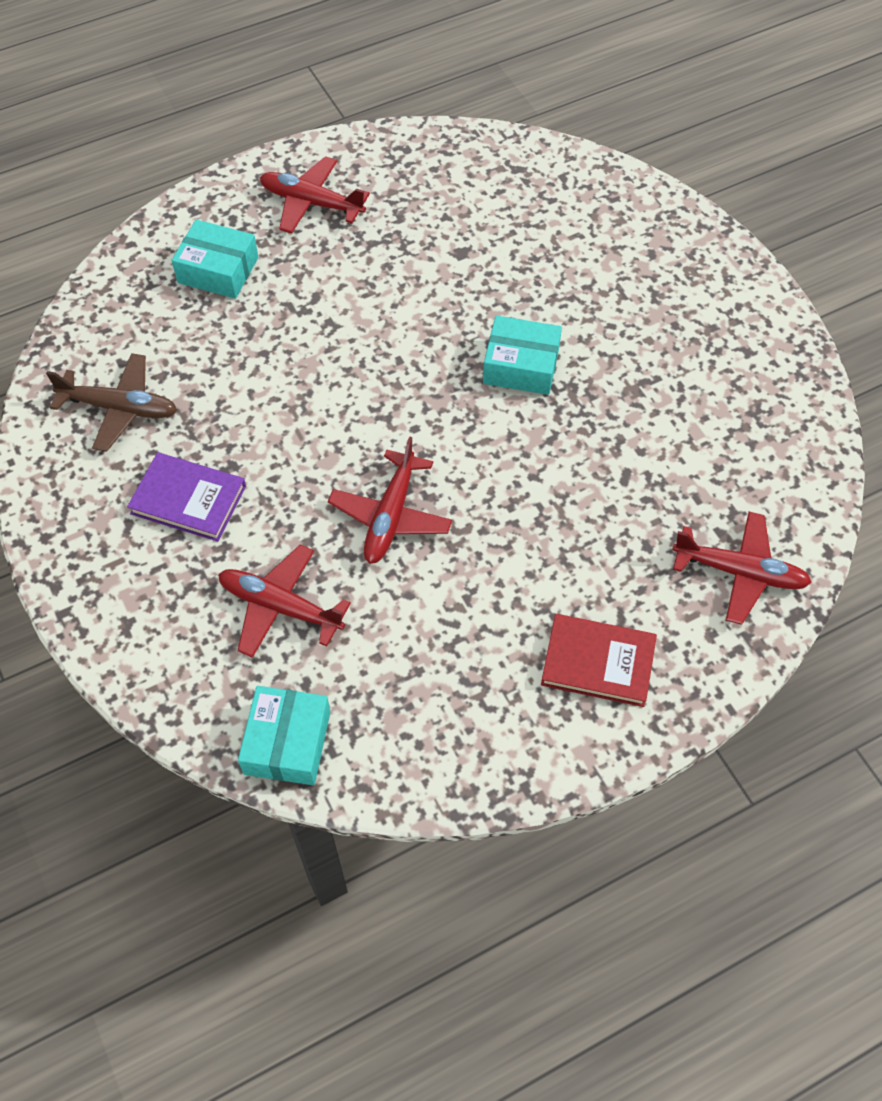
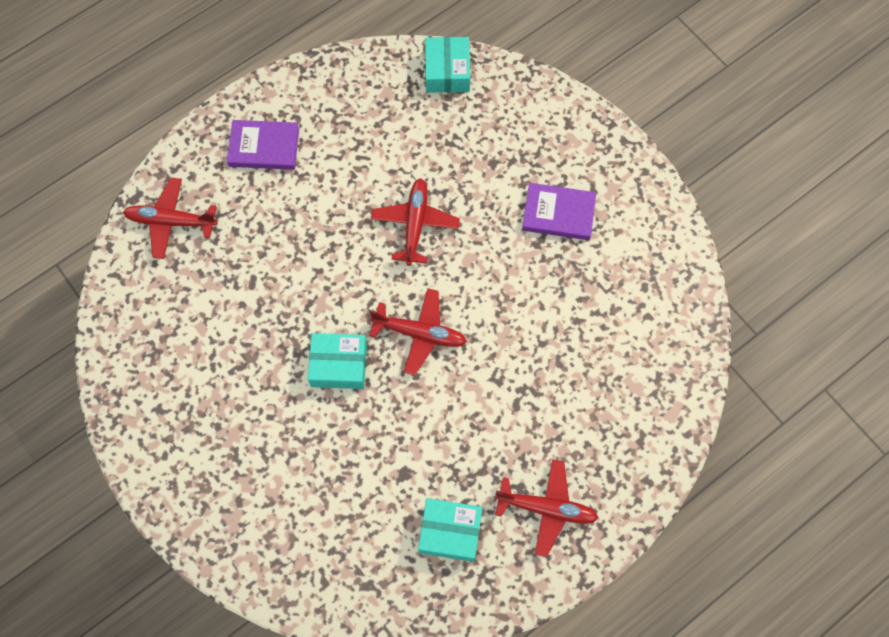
camera: 170 degrees right, 10 degrees up
brown plane [46,353,177,452] -> none
turquoise box [171,219,258,299] -> turquoise box moved to [418,498,482,562]
red plane [218,545,351,658] -> red plane moved to [369,288,467,375]
red book [541,614,657,707] -> purple book [227,120,299,170]

